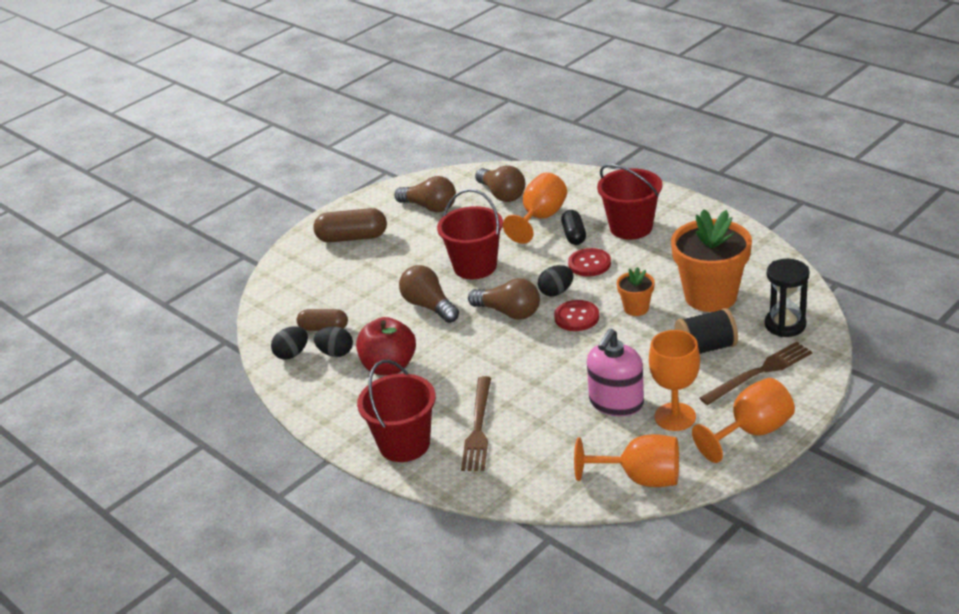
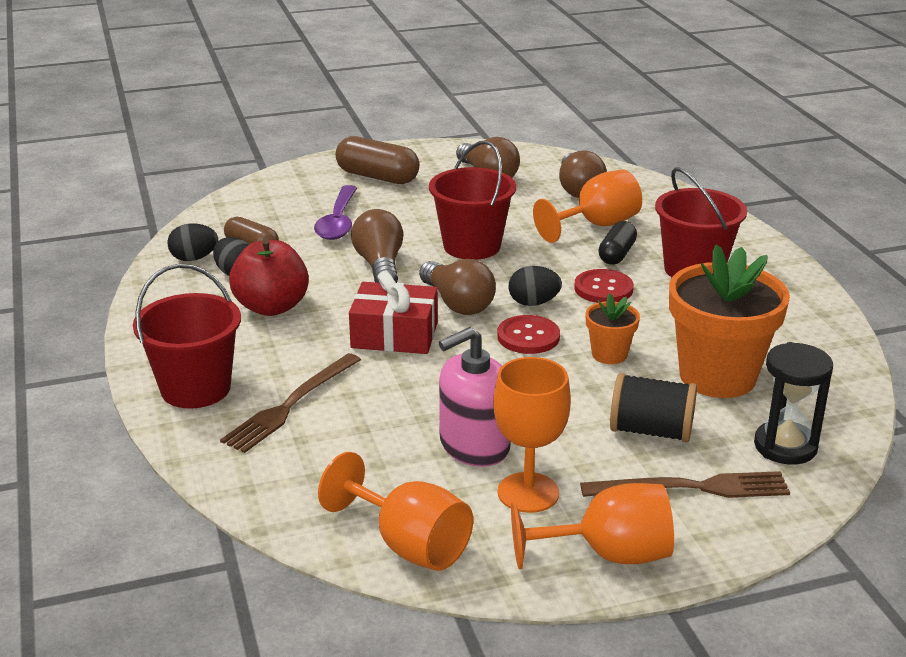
camera: 25 degrees right, 5 degrees down
none -> purple spoon [314,185,357,240]
none -> red gift [349,271,438,354]

